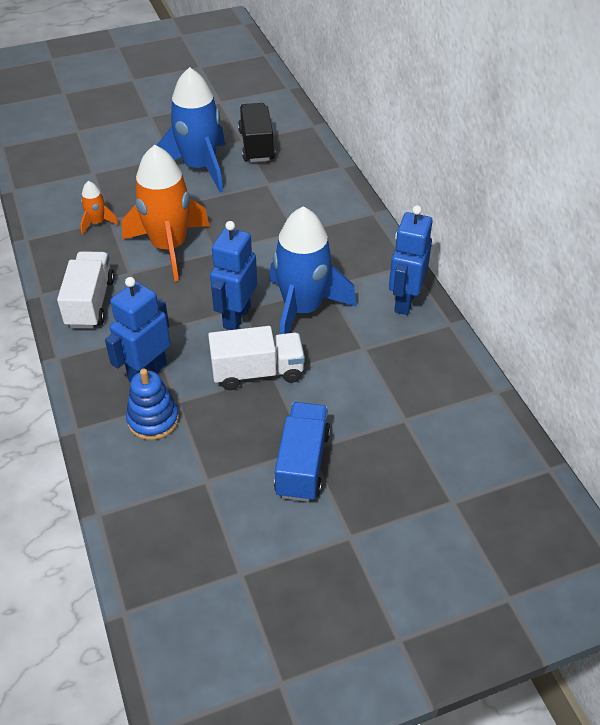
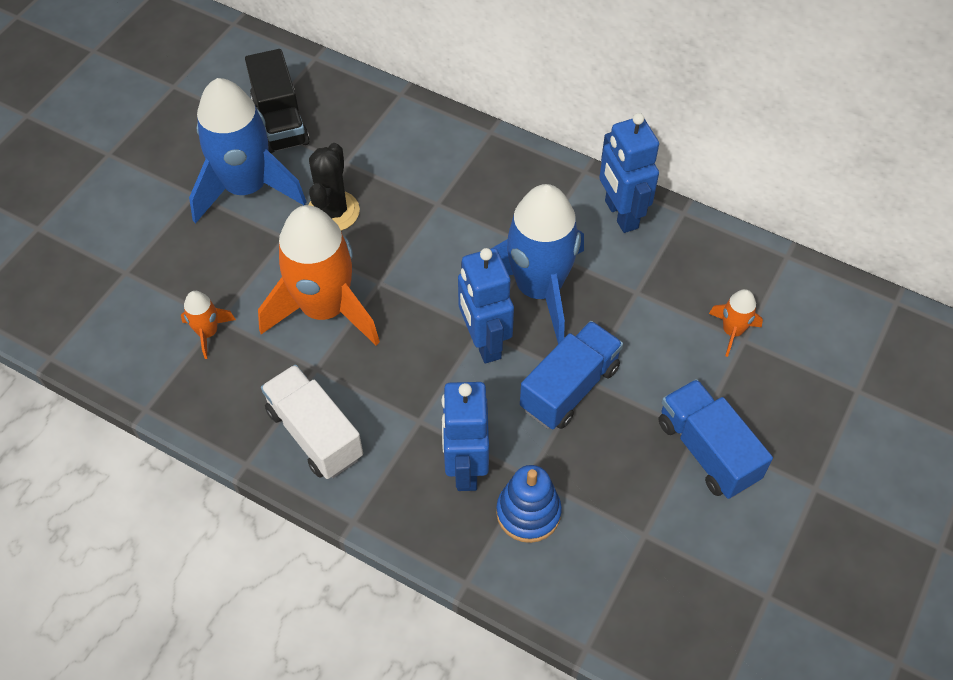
camera: 40 degrees left, 10 degrees up
white truck [208,326,305,390] -> blue truck [520,321,623,430]
black truck [238,103,275,162] -> black truck turned 150 degrees counterclockwise [245,49,310,153]
none -> black cactus [309,143,360,231]
none -> orange rocket [709,289,763,357]

